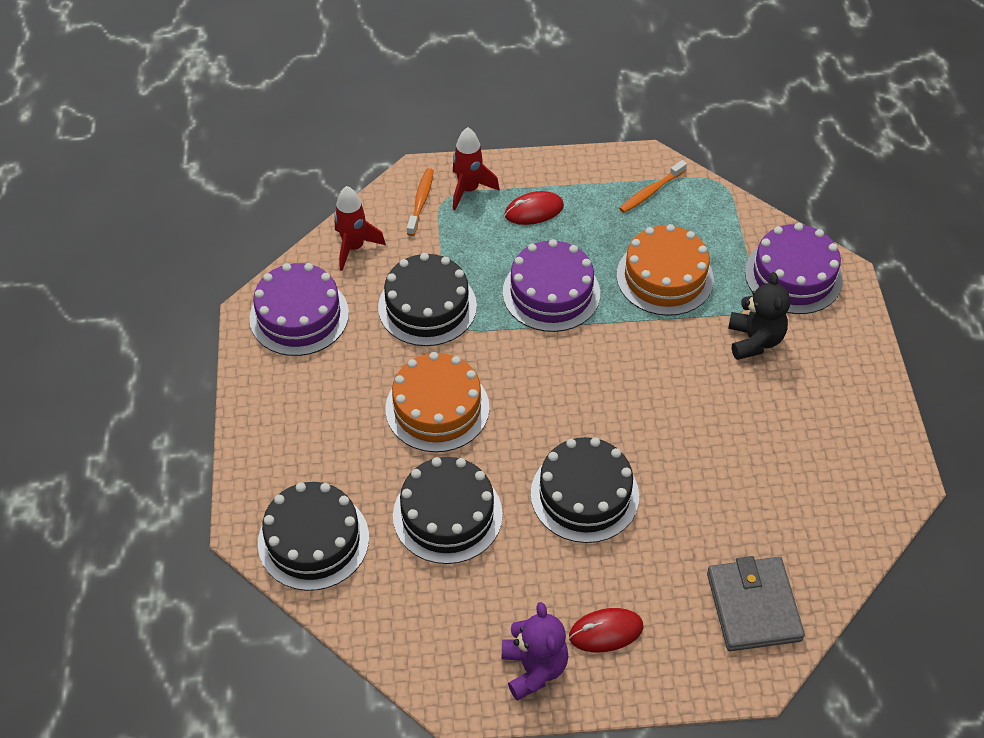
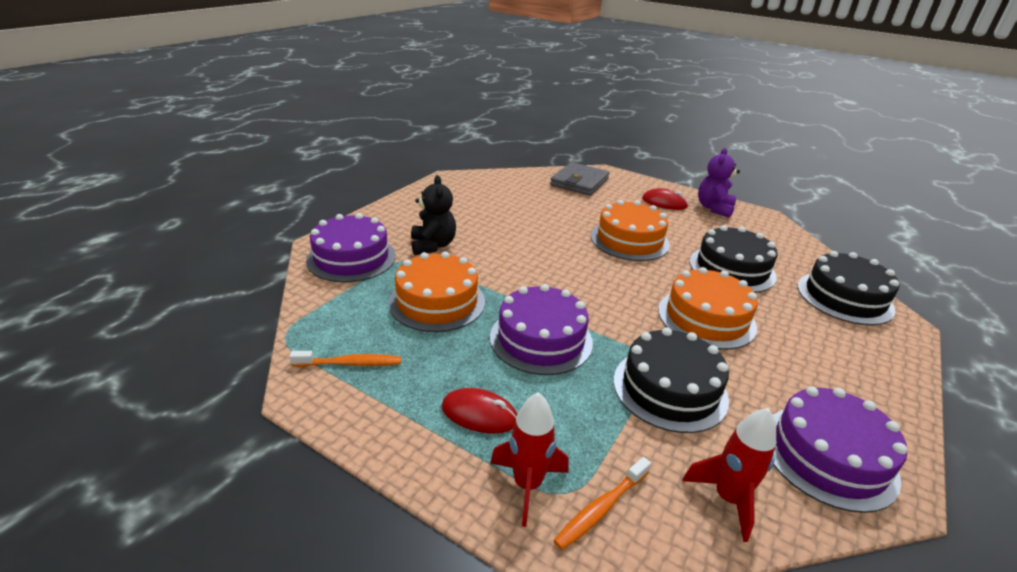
camera: 145 degrees left, 20 degrees down
black cake [531,437,639,543] -> orange cake [591,200,670,261]
black teddy bear [728,272,790,360] -> black teddy bear turned 135 degrees clockwise [411,175,456,255]

